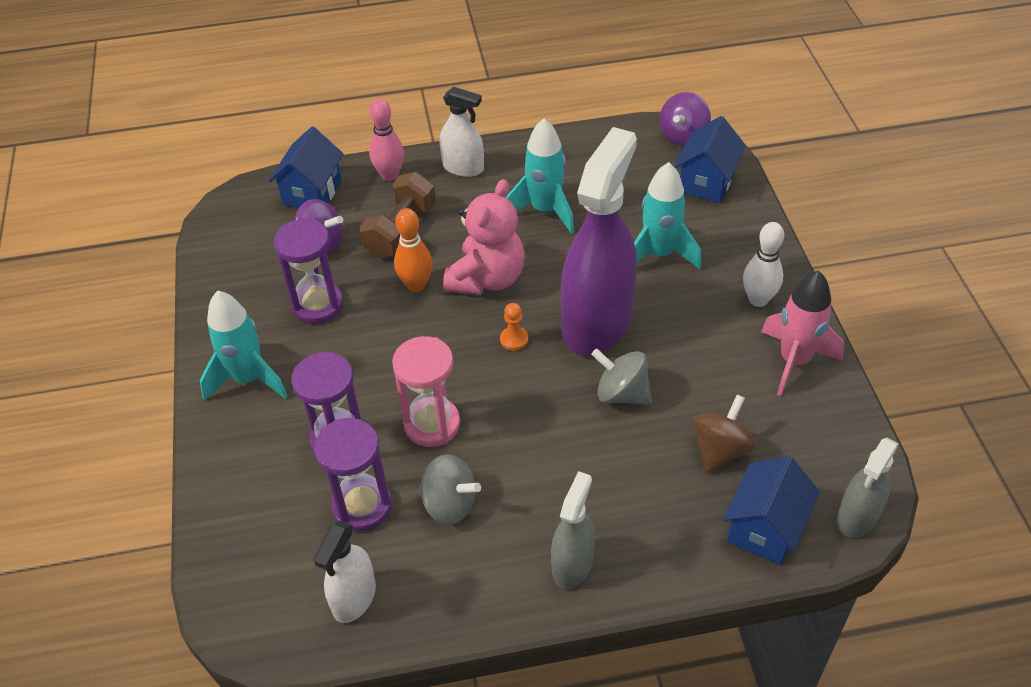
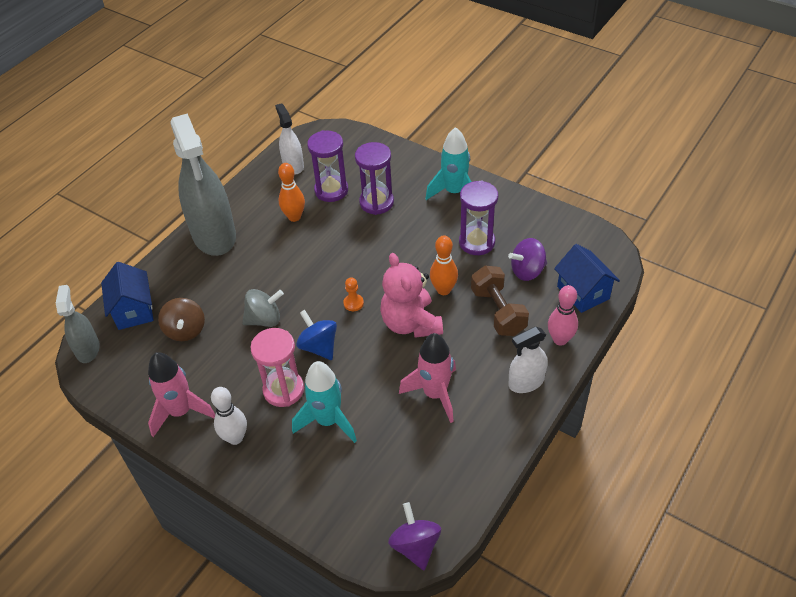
camera: 135 degrees right, 0 degrees up
pink hourglass [392,336,460,447] -> pink hourglass moved to [250,328,304,407]
grey spinning top [418,454,481,525] -> orange bowling pin [278,163,305,222]
turquoise rocket [506,119,574,234] -> pink rocket [399,333,456,423]
grey spray bottle [551,471,595,589] -> grey spray bottle [171,113,236,256], size x1.99
purple spray bottle [561,127,637,356] -> blue spinning top [296,310,337,360]
blue house [674,116,746,203] -> none

